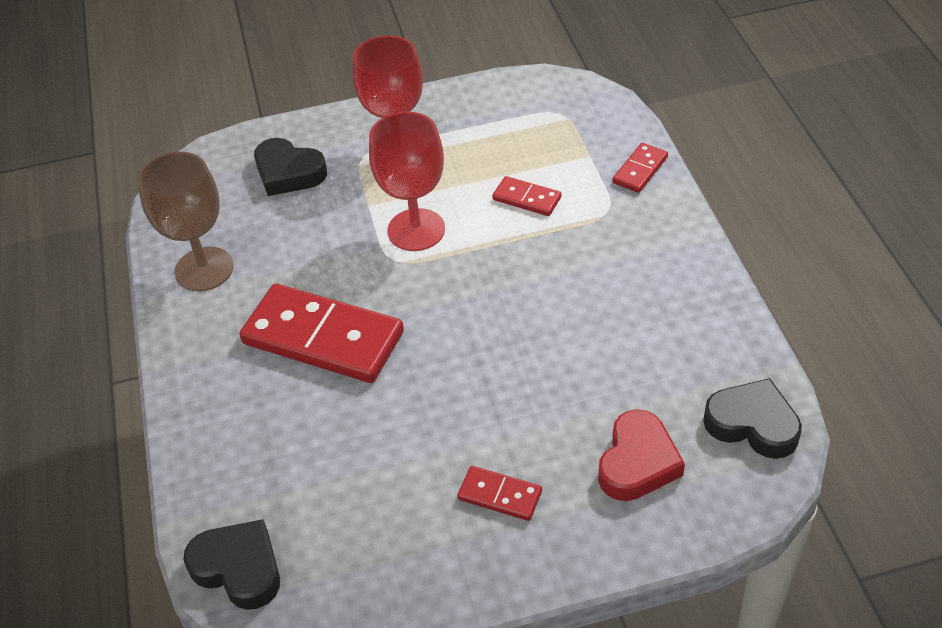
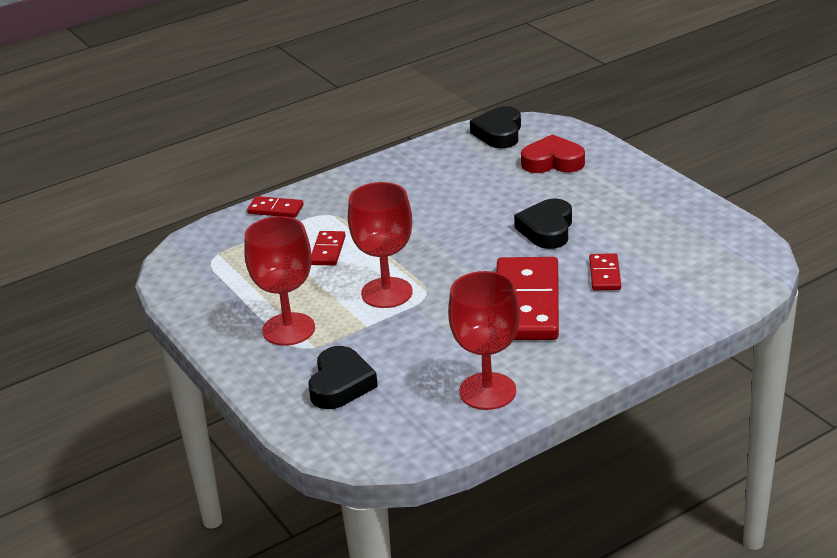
camera: 110 degrees left, 15 degrees down
brown goblet [137,152,234,291] -> red goblet [448,271,520,410]
black heart [183,519,280,610] -> black heart moved to [514,198,572,249]
red domino [457,466,542,521] -> red domino moved to [589,253,621,291]

